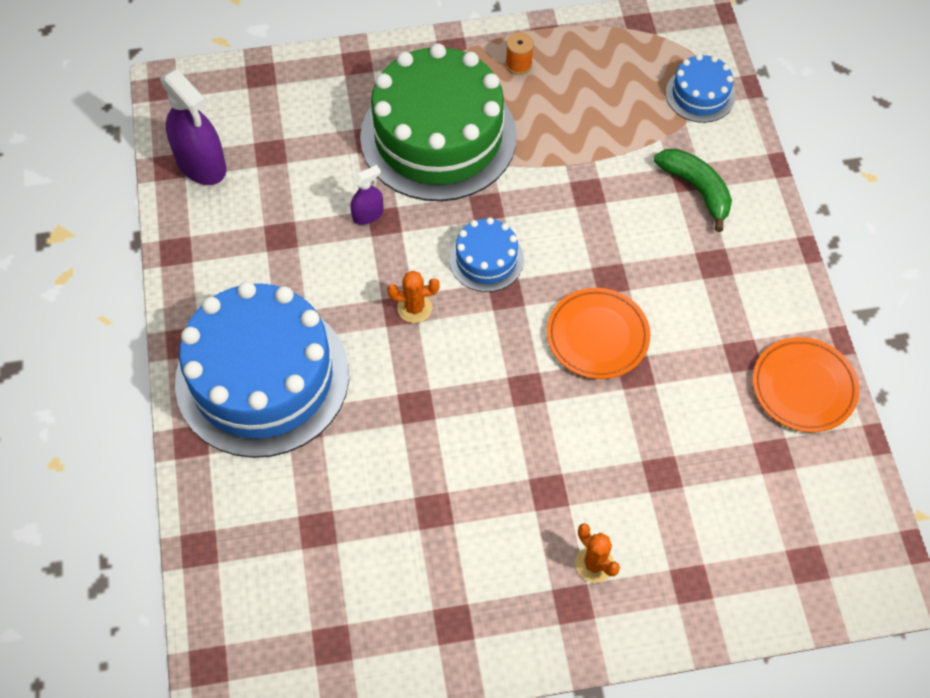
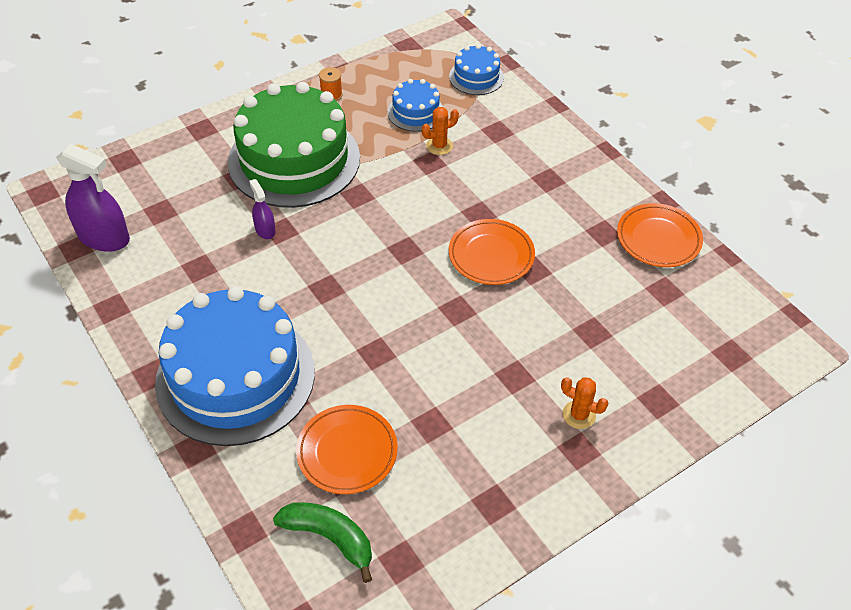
camera: 25 degrees left, 10 degrees down
purple spray bottle [350,165,384,225] -> purple spray bottle turned 60 degrees counterclockwise [249,179,276,239]
orange cactus [387,271,439,323] -> orange cactus moved to [422,107,459,155]
blue cake [449,217,524,292] -> blue cake moved to [388,79,443,132]
green banana [654,148,732,232] -> green banana moved to [273,502,372,583]
none -> orange plate [296,405,397,494]

